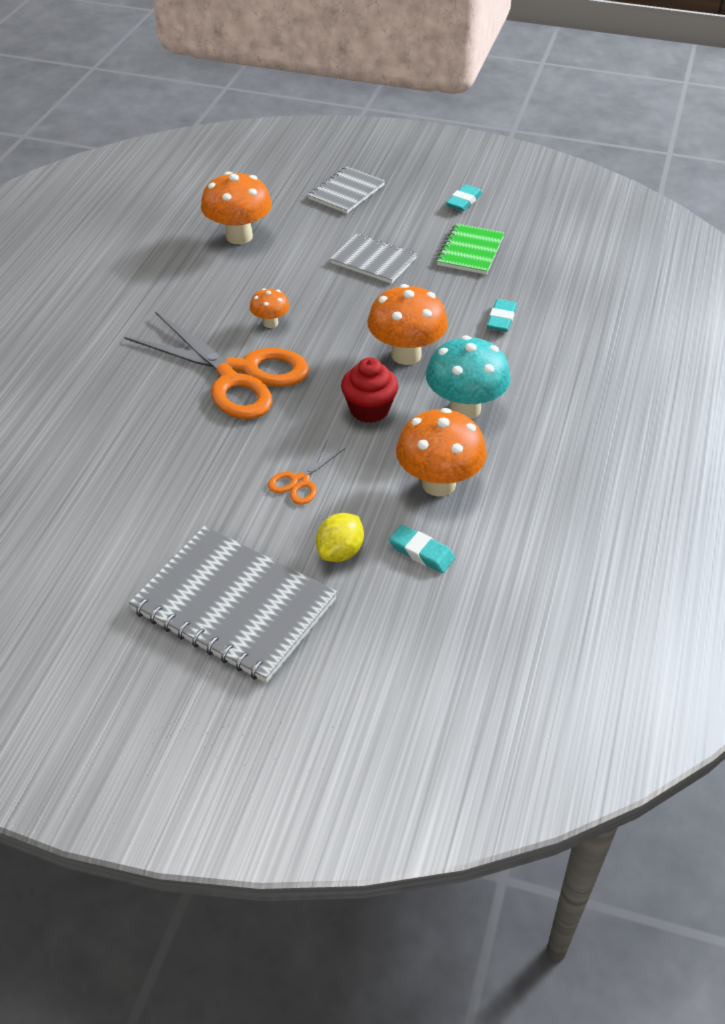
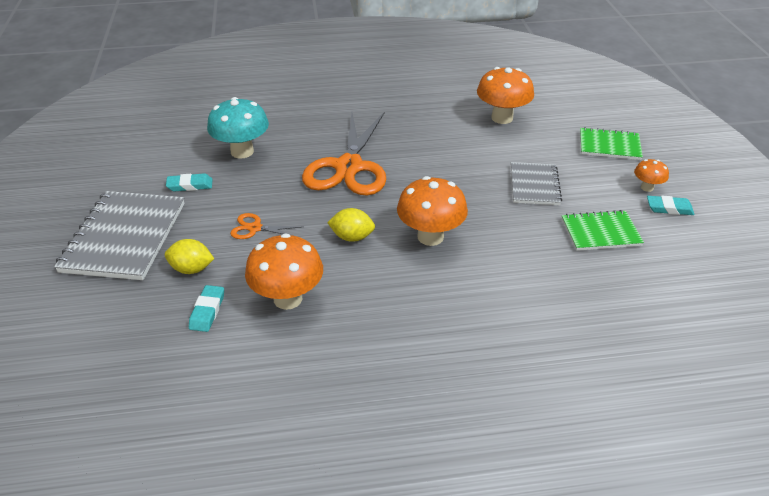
camera: 65 degrees right, 5 degrees down
orange mushroom [250,288,290,328] -> orange mushroom moved to [634,159,669,192]
grey notebook [308,166,385,213] -> green notebook [580,127,643,160]
red cupcake [341,357,398,423] -> yellow lemon [327,208,375,242]
turquoise mushroom [426,335,511,419] -> turquoise mushroom moved to [207,97,269,159]
turquoise eraser [487,299,517,332] -> turquoise eraser moved to [166,173,213,191]

